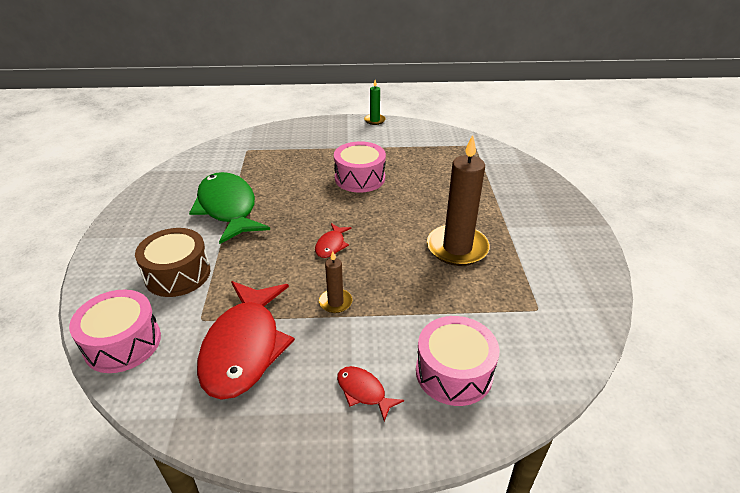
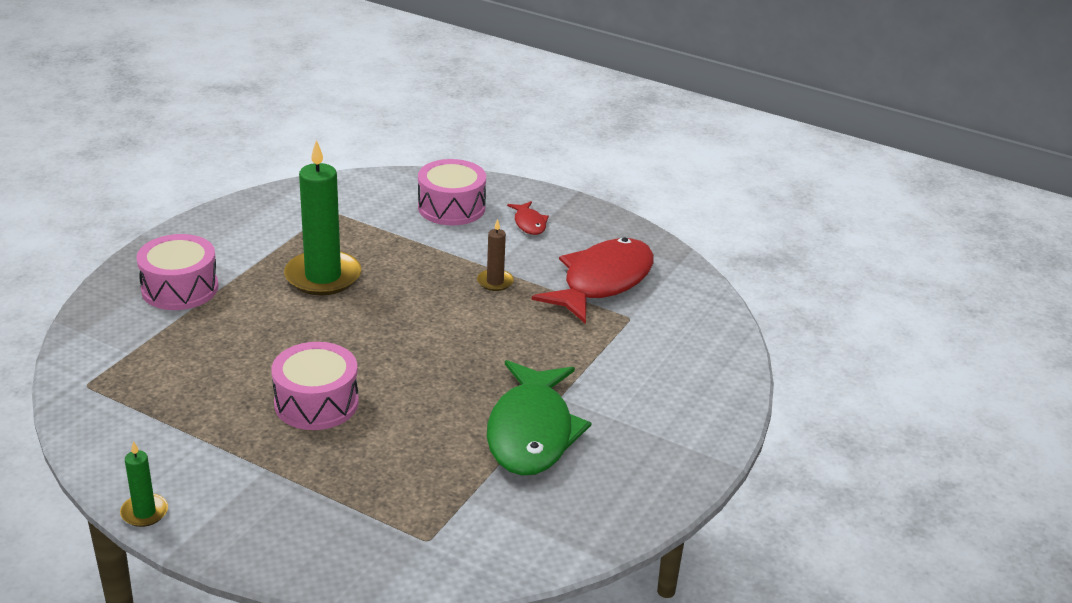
camera: 150 degrees left, 5 degrees down
pink drum [69,290,161,373] -> pink drum moved to [136,234,219,310]
brown drum [135,228,210,297] -> none
red fish [315,223,352,258] -> none
brown candle [427,135,490,266] -> green candle [284,140,361,295]

